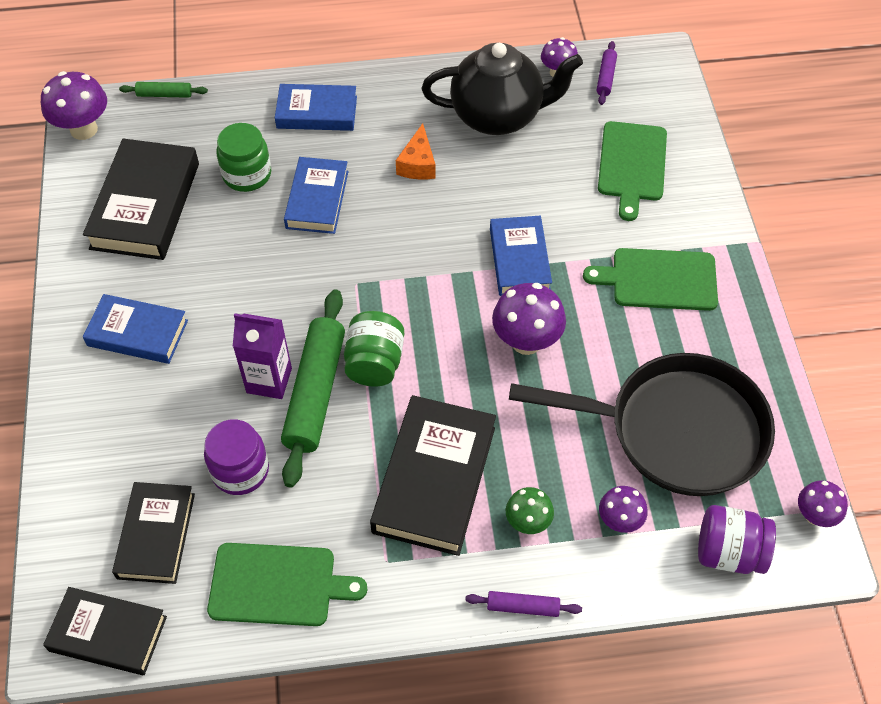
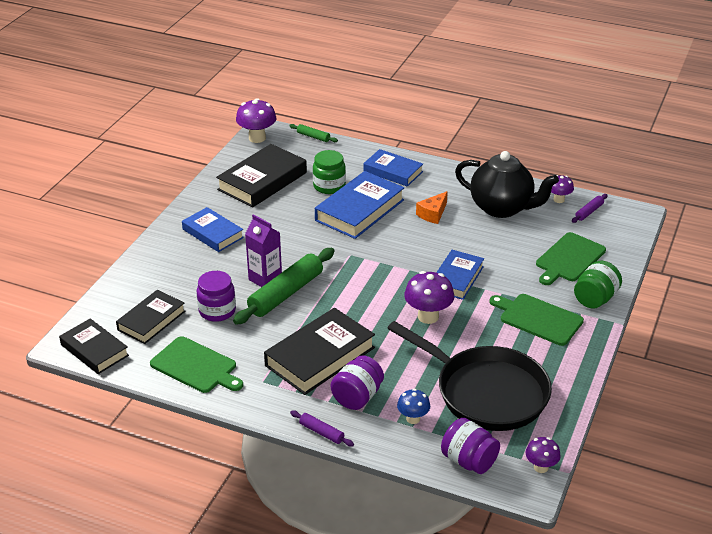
camera: 30 degrees right, 20 degrees down
blue book [284,157,348,234] -> blue book [315,171,404,239], size x1.54
green jar [344,311,404,386] -> green jar moved to [574,261,622,309]
green mushroom [506,487,554,534] -> purple jar [331,355,384,410]
purple mushroom [599,486,648,533] -> blue mushroom [397,389,430,424]

